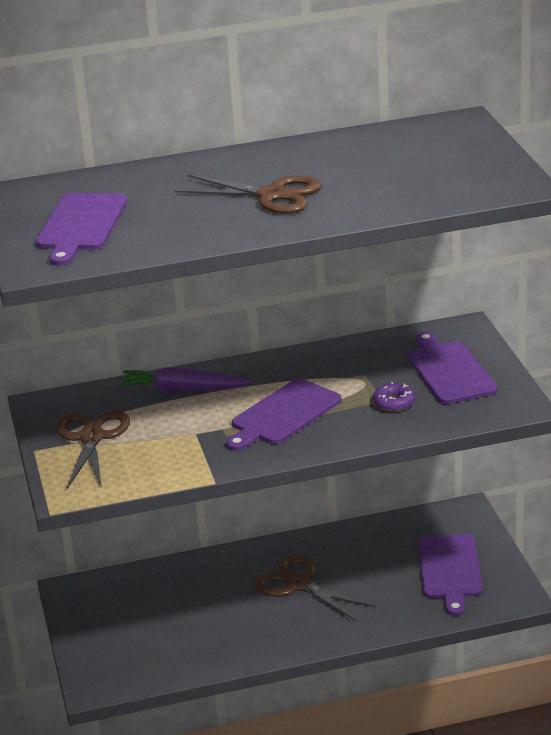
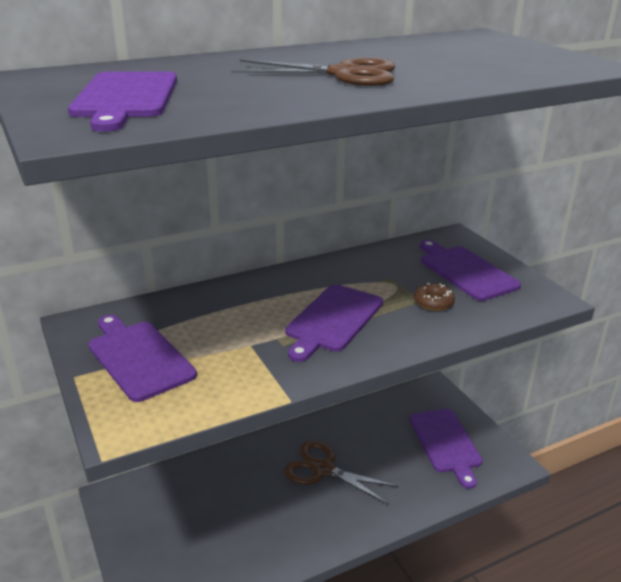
camera: 15 degrees left, 0 degrees up
brown scissors [56,411,130,489] -> purple cutting board [89,315,197,402]
purple carrot [117,367,251,391] -> none
purple donut [373,382,415,412] -> brown donut [414,283,455,311]

